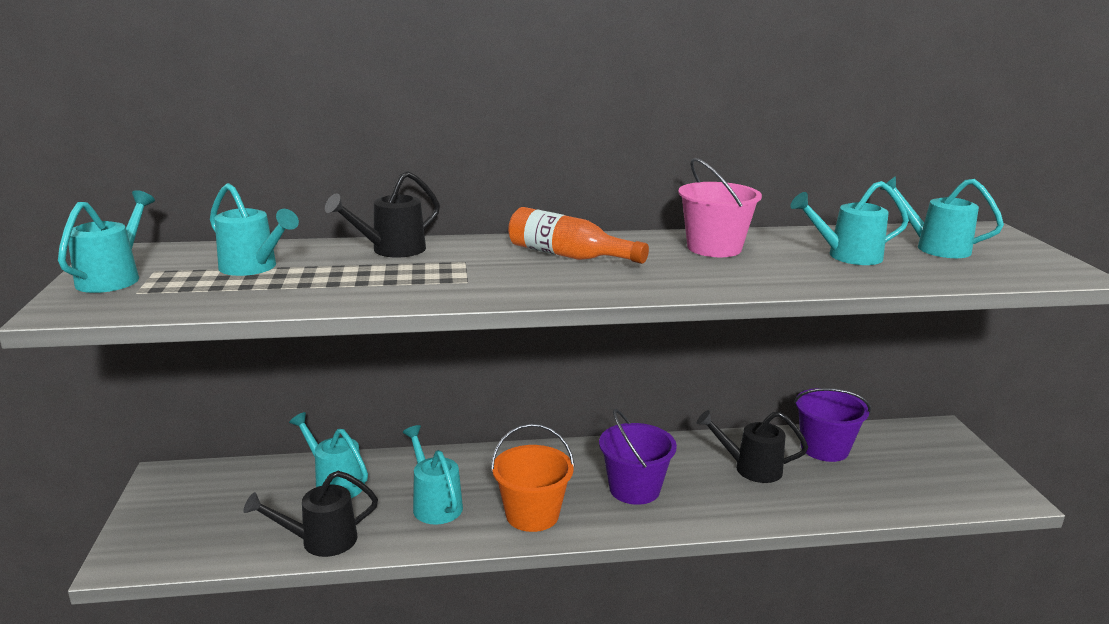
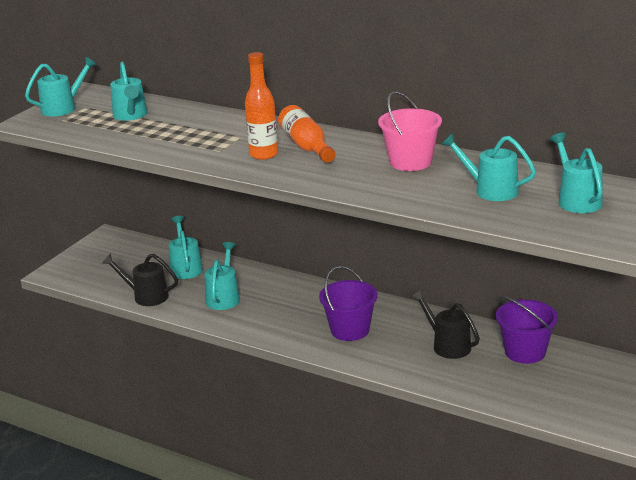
camera: 40 degrees right, 5 degrees up
black watering can [325,171,440,258] -> none
orange bucket [491,424,574,532] -> none
none -> orange bottle [245,52,278,160]

